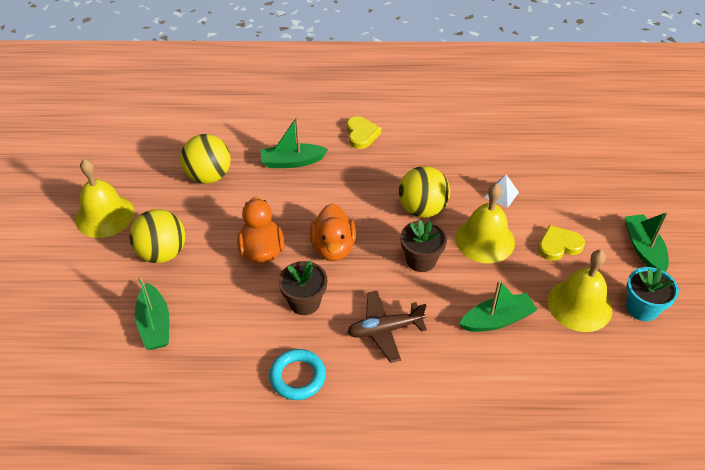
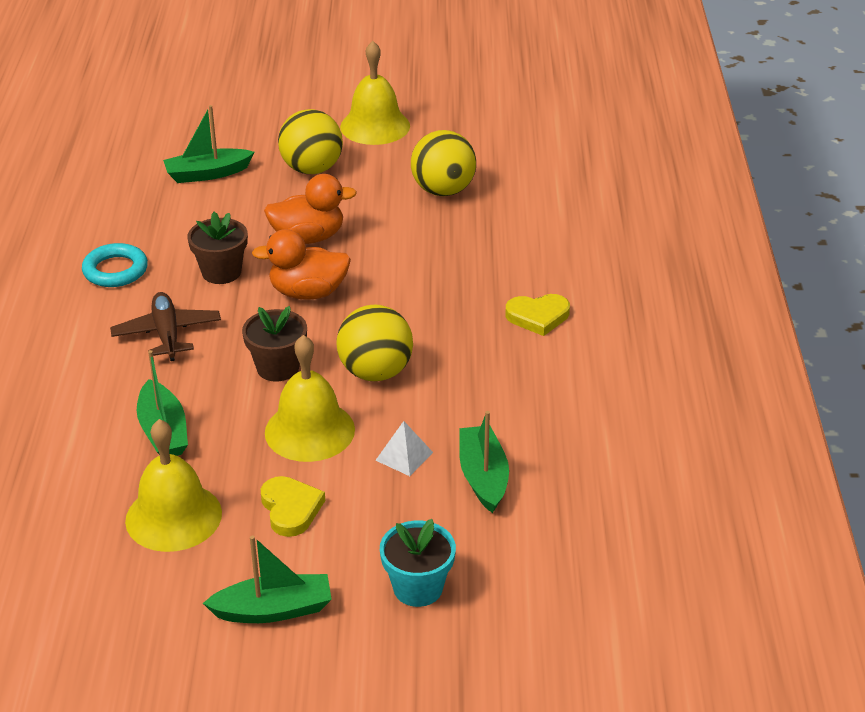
camera: 90 degrees right, 10 degrees down
green boat [260,117,328,168] -> green boat moved to [459,411,509,513]
turquoise flower pot [626,267,679,321] -> turquoise flower pot moved to [380,519,456,607]

